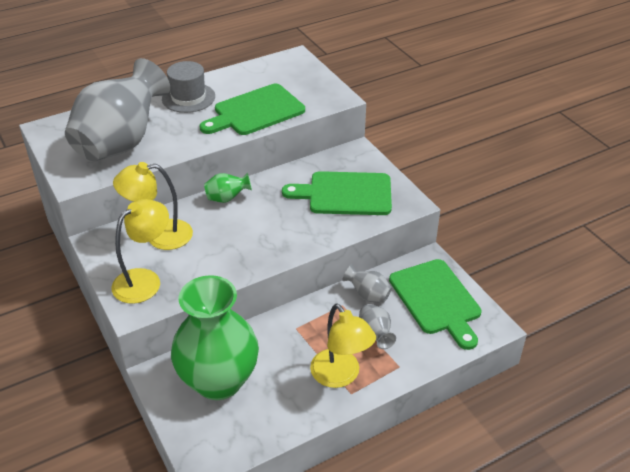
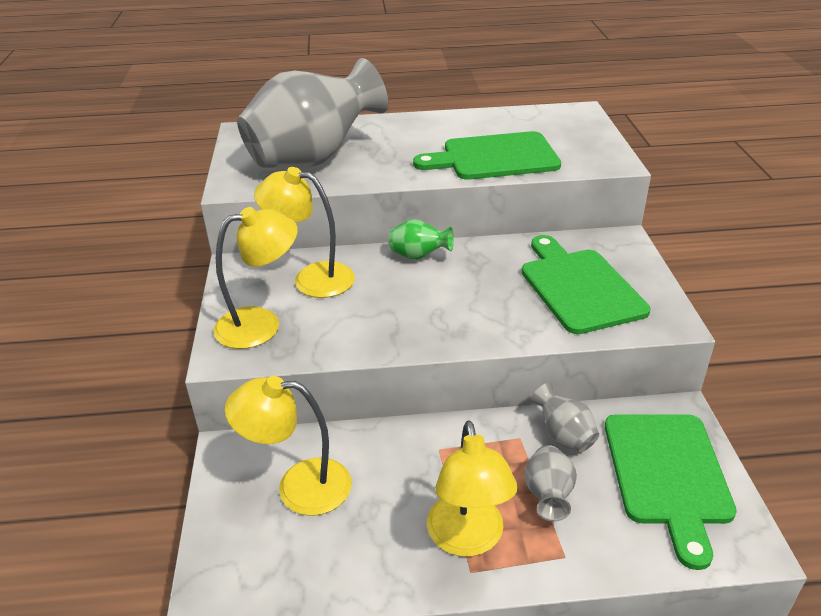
camera: 25 degrees right, 5 degrees down
grey hat [162,61,215,113] -> none
green vase [171,275,259,400] -> yellow lamp [225,376,352,516]
green cutting board [282,171,392,215] -> green cutting board turned 45 degrees clockwise [522,235,650,334]

